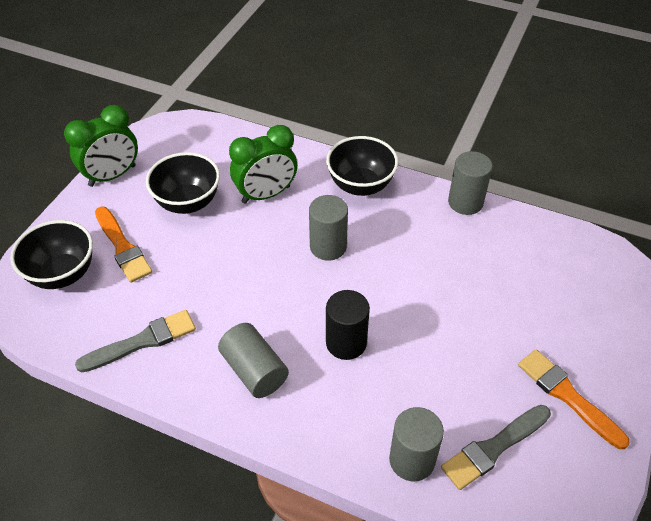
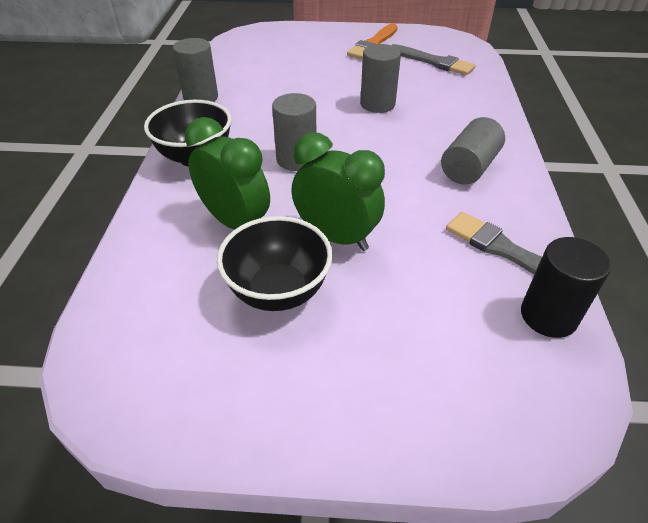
camera: 110 degrees left, 5 degrees down
black bowl [10,220,93,289] -> none
green clock [64,105,138,187] -> green clock moved to [291,132,385,251]
orange brush [95,206,152,283] -> none
black cylinder [326,290,370,360] -> black cylinder moved to [521,237,611,338]
grey cylinder [389,407,444,481] -> grey cylinder moved to [360,44,401,113]

